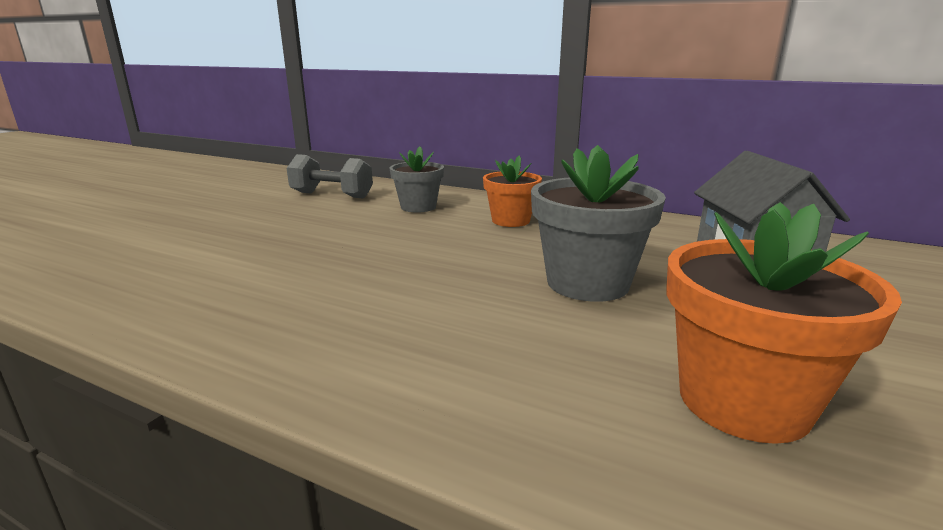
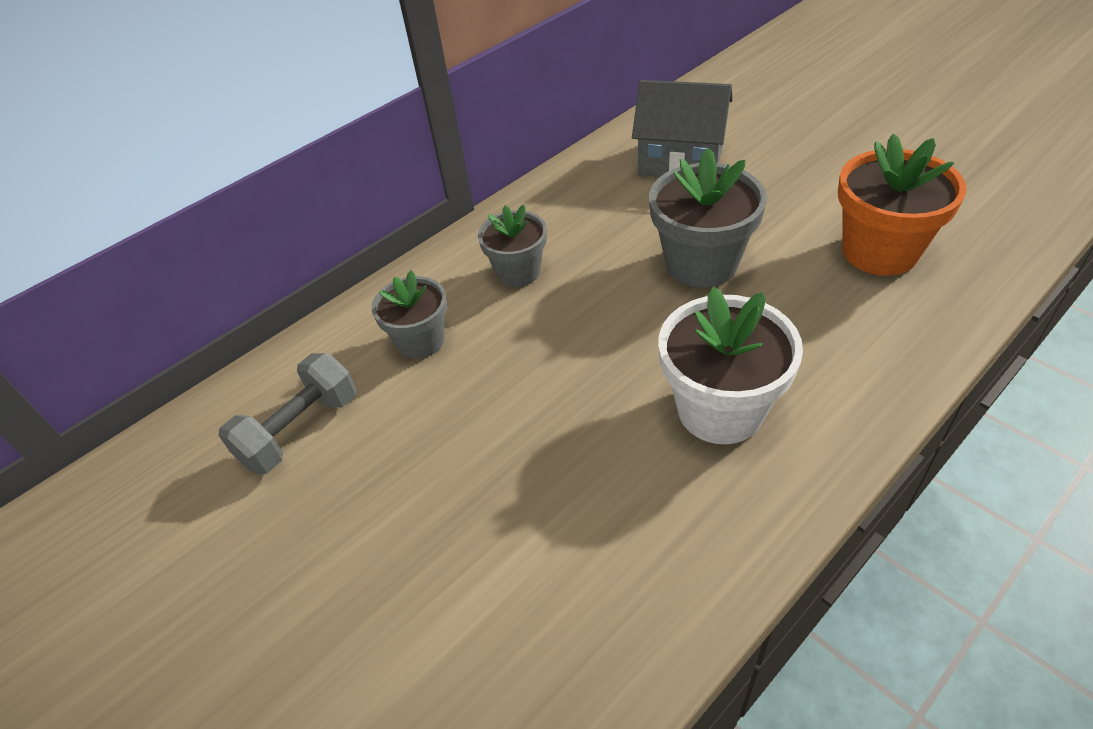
camera: 65 degrees left, 25 degrees up
orange flower pot [483,155,542,227] -> grey flower pot [478,204,547,287]
none -> white flower pot [658,287,803,444]

